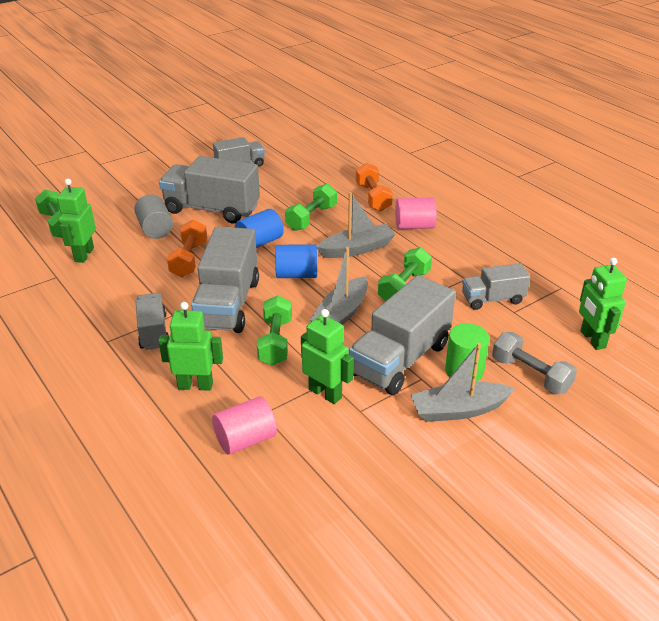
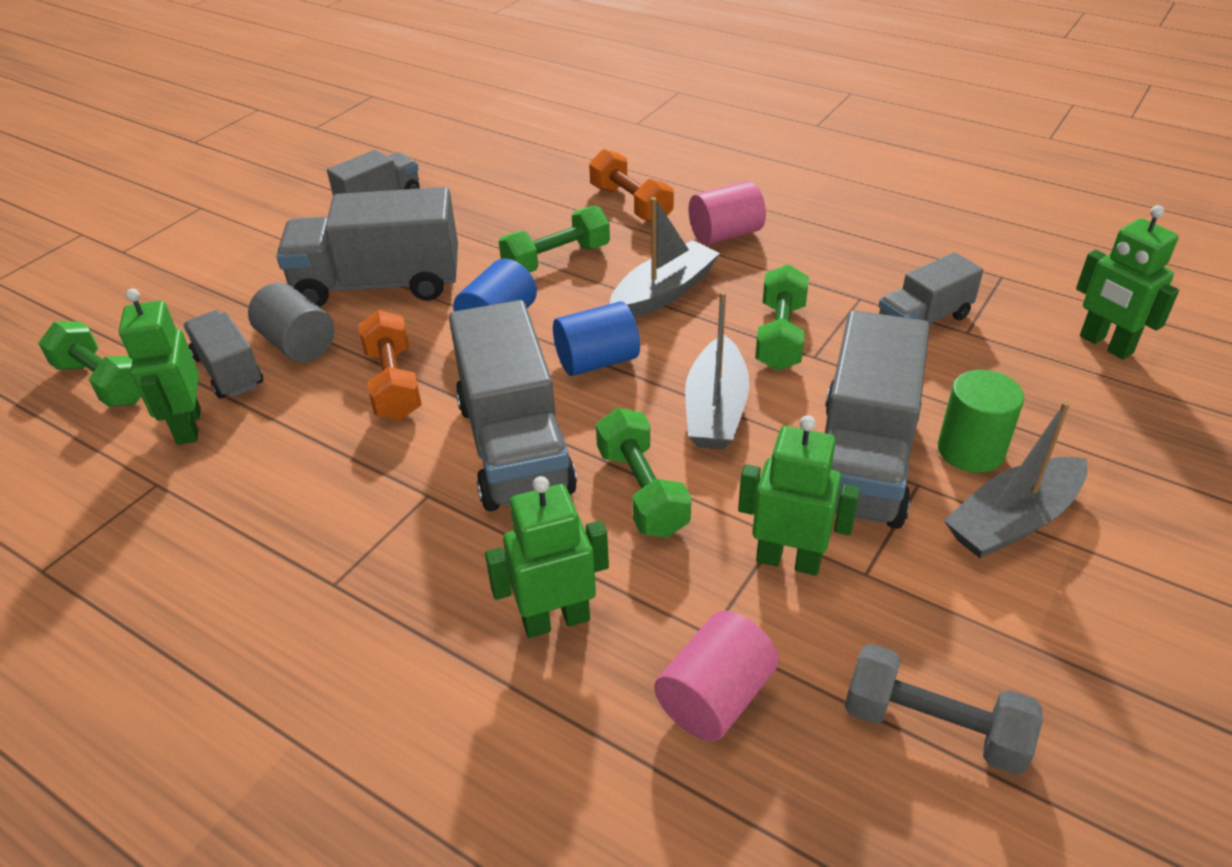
camera: 20 degrees left, 5 degrees up
grey truck [136,293,168,350] -> grey truck moved to [183,310,263,398]
green dumbbell [285,183,337,231] -> green dumbbell turned 45 degrees clockwise [499,206,610,273]
grey dumbbell [492,332,577,394] -> grey dumbbell moved to [845,644,1043,775]

